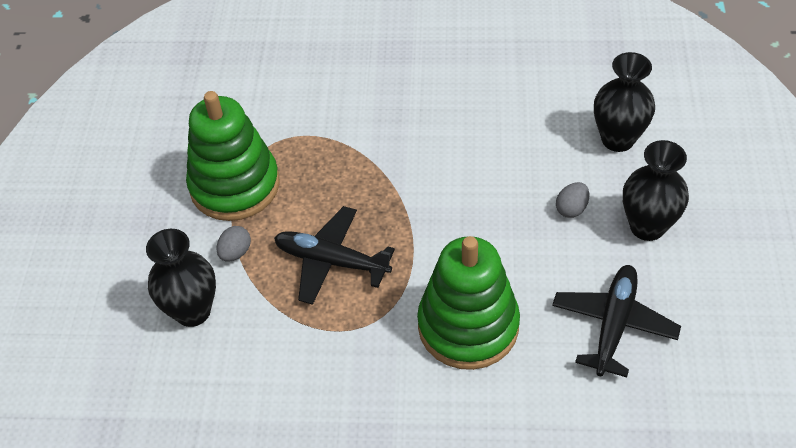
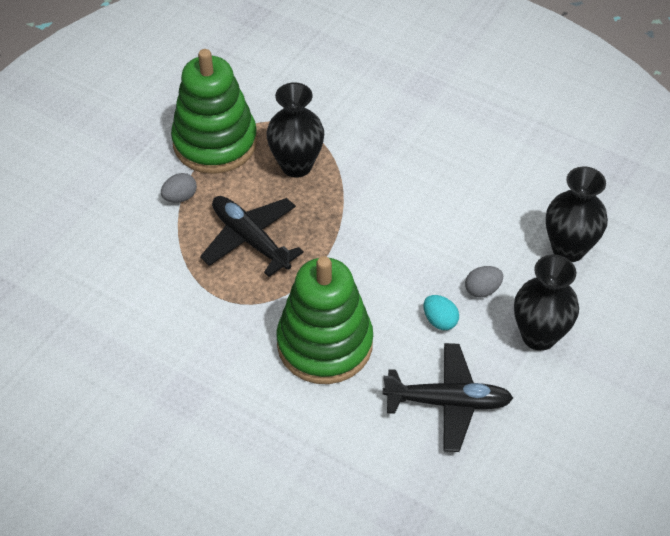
camera: 25 degrees right, 0 degrees up
black vase [146,229,216,327] -> black vase moved to [266,82,324,178]
black plane [552,265,681,377] -> black plane turned 45 degrees clockwise [383,343,513,452]
none -> turquoise egg [424,295,459,330]

